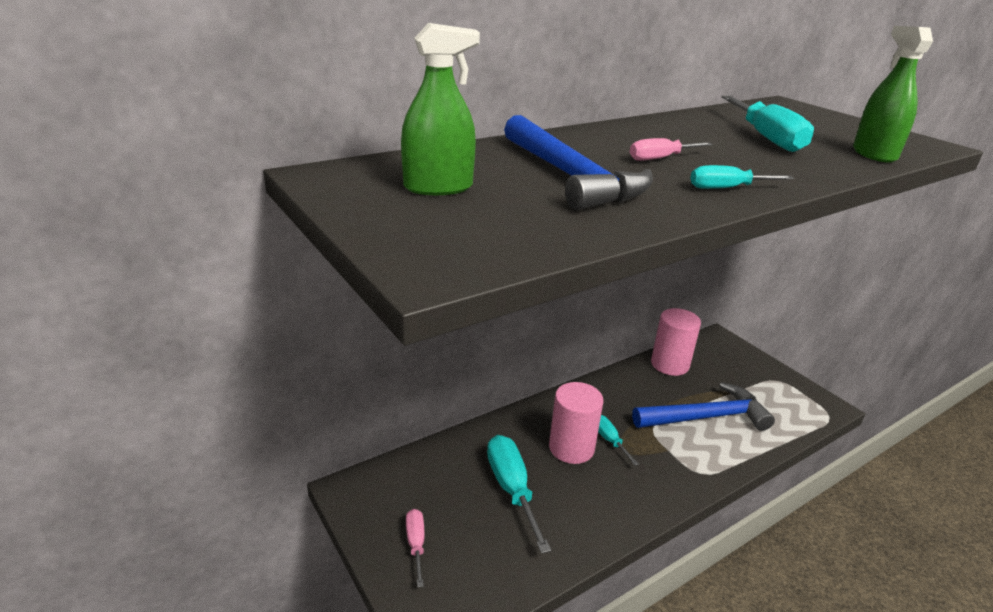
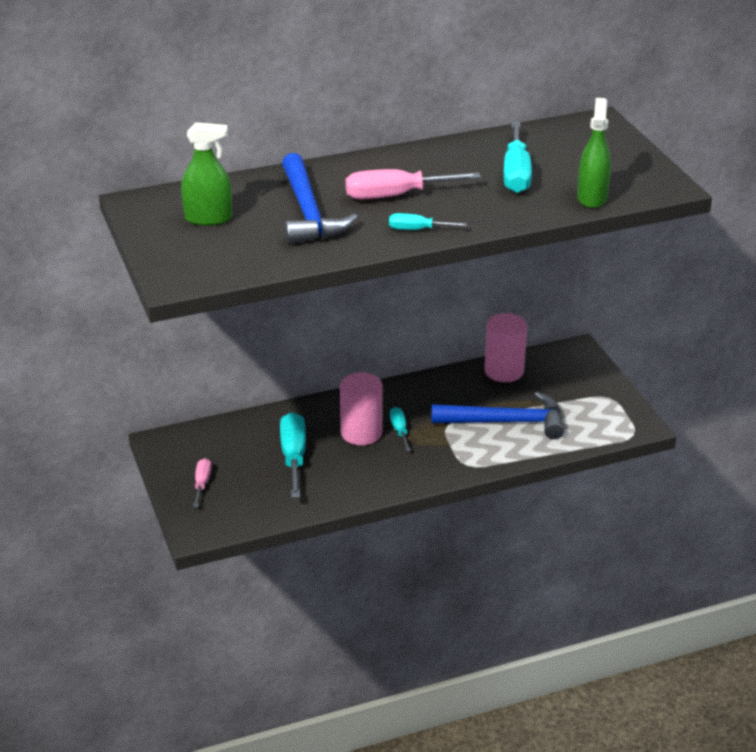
camera: 15 degrees right, 5 degrees up
pink screwdriver [630,138,713,161] -> pink screwdriver [345,169,481,199], size x1.81

